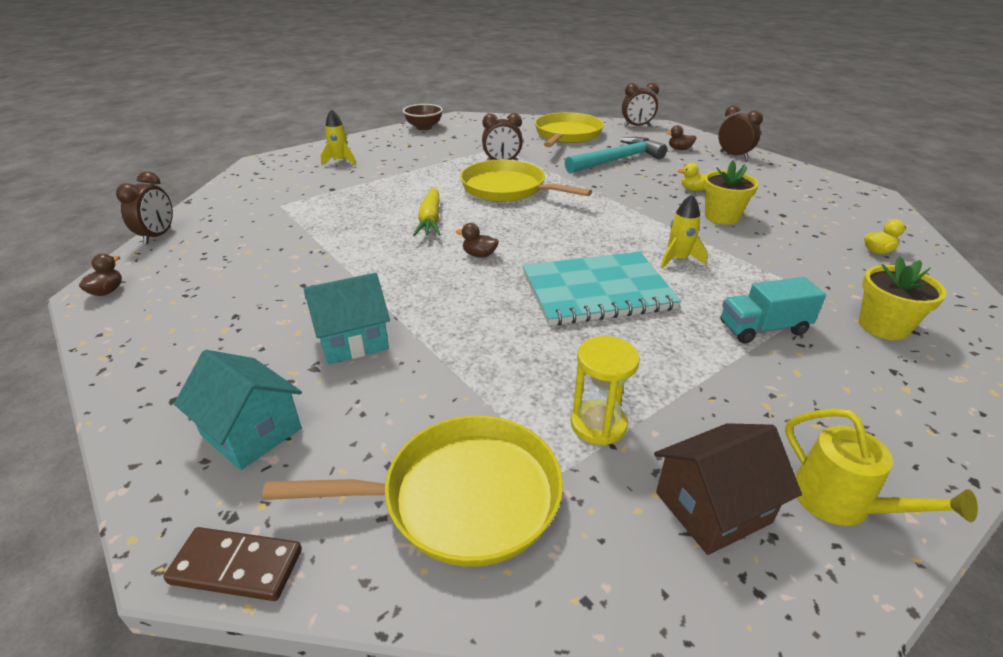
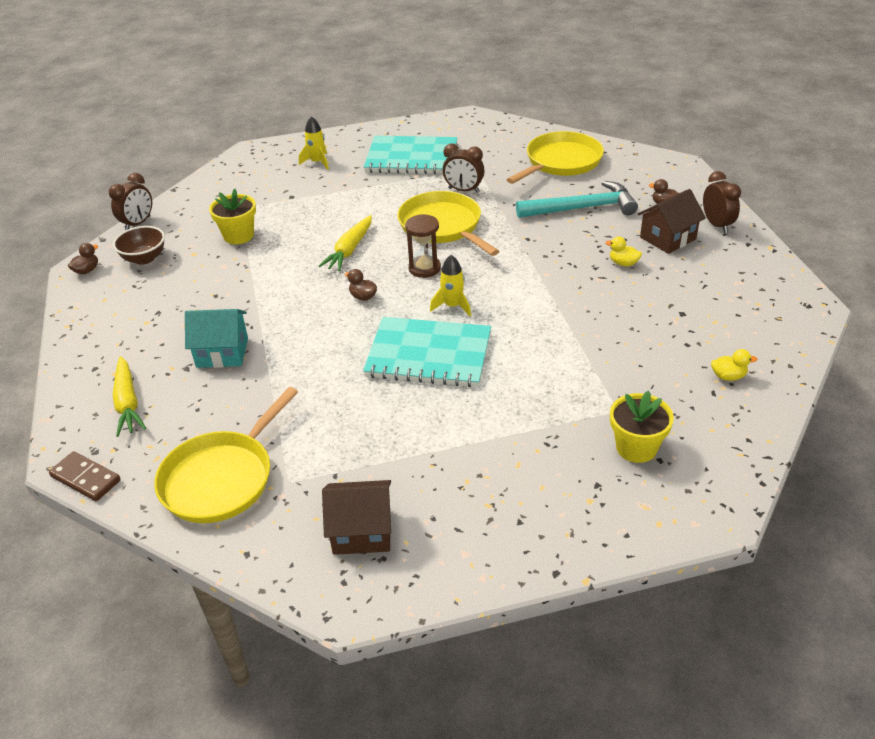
camera: 25 degrees right, 5 degrees up
turquoise house [174,350,302,470] -> yellow carrot [113,356,146,437]
yellow pan [262,415,563,567] -> yellow pan turned 105 degrees clockwise [154,387,298,523]
brown bowl [403,104,443,130] -> brown bowl moved to [113,226,165,265]
yellow hourglass [571,336,640,445] -> none
brown clock [622,83,659,127] -> none
yellow rocket [661,194,707,269] -> yellow rocket moved to [430,255,471,316]
yellow flower pot [703,160,759,225] -> yellow flower pot moved to [209,189,256,244]
turquoise truck [721,277,826,344] -> none
yellow watering can [785,408,978,526] -> none
none -> turquoise notebook [364,136,457,174]
none -> brown hourglass [405,214,441,278]
none -> brown house [638,189,706,254]

